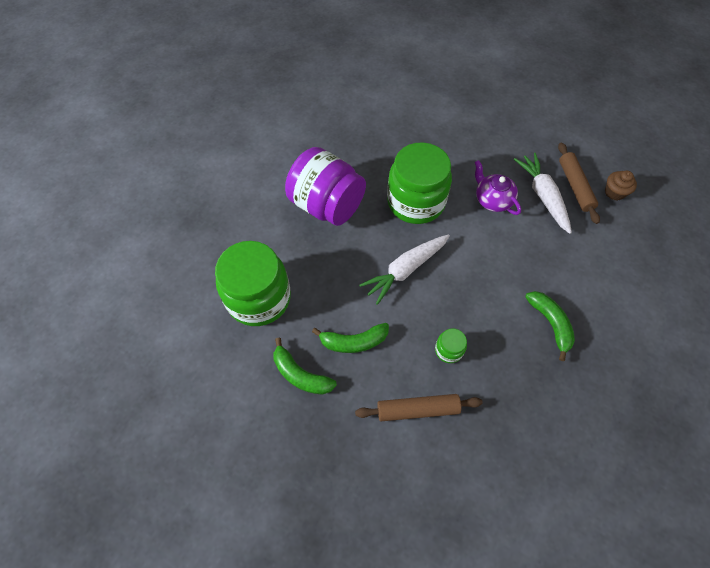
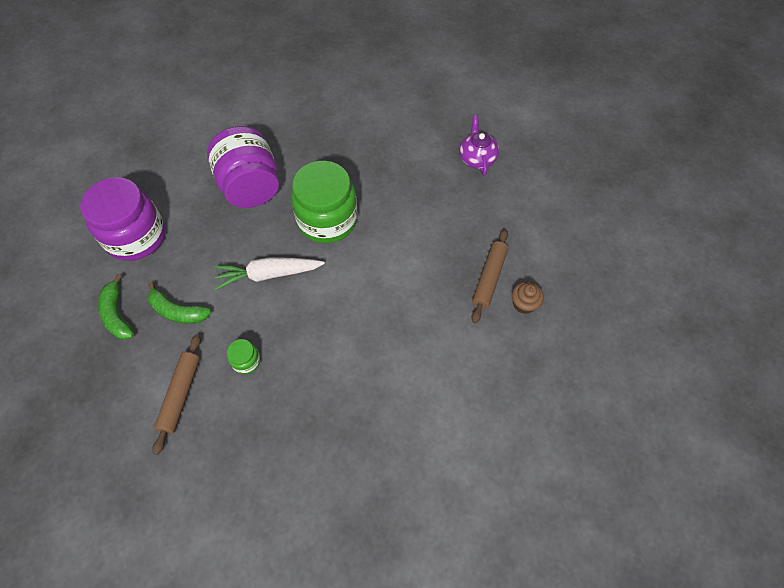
camera: 30 degrees right, 0 degrees up
green jar [215,241,291,326] -> purple jar [80,177,165,261]
brown rolling pin [355,394,483,421] -> brown rolling pin turned 75 degrees clockwise [153,334,201,455]
purple teapot [475,160,521,215] -> purple teapot moved to [459,115,499,175]
white carrot [514,153,572,234] -> none
green banana [525,291,575,361] -> none

